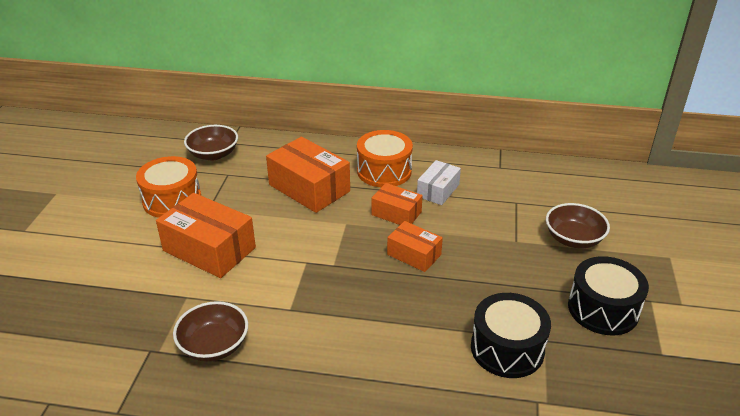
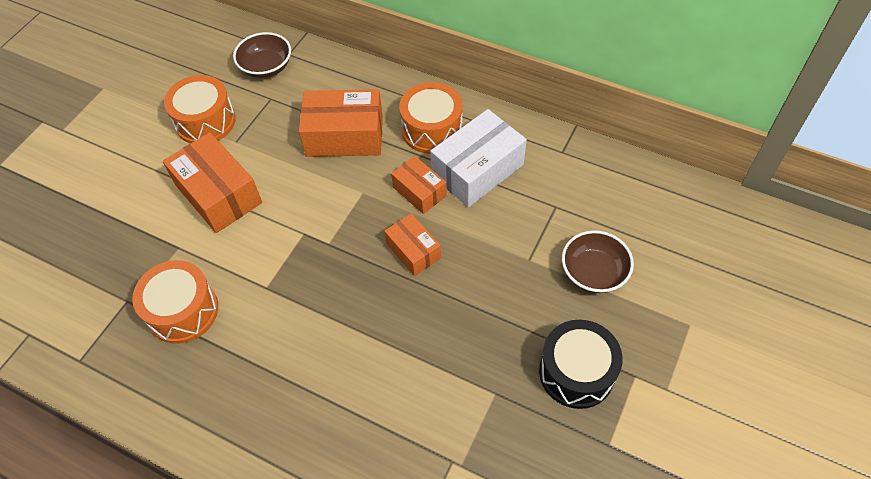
camera: 20 degrees right, 20 degrees up
brown bowl [173,301,248,362] -> orange drum [132,260,218,344]
orange box [266,137,350,213] -> orange box turned 60 degrees counterclockwise [299,89,383,157]
white box [417,160,461,205] -> white box [430,109,527,207], size x1.72
black drum [471,293,551,378] -> none

